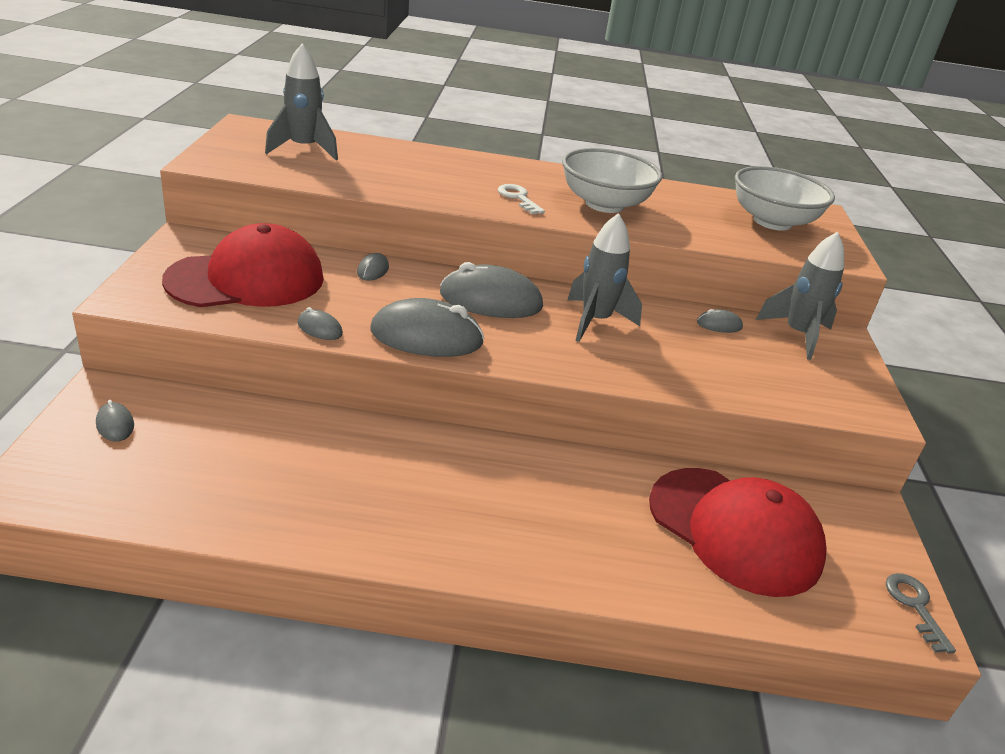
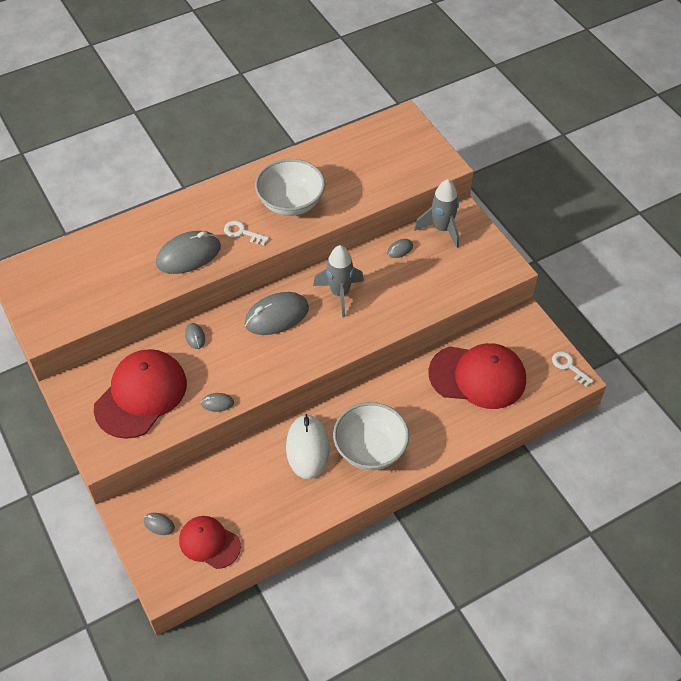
camera: 30 degrees left, 20 degrees up
grey rocket [265,44,338,160] -> none
grey mouse [370,298,484,357] -> grey mouse moved to [156,231,221,274]
white bowl [735,166,835,231] -> white bowl moved to [333,402,409,470]
grey key [886,573,956,654] -> white key [552,351,594,387]
none -> red cap [179,516,241,569]
none -> white mouse [286,414,329,479]

